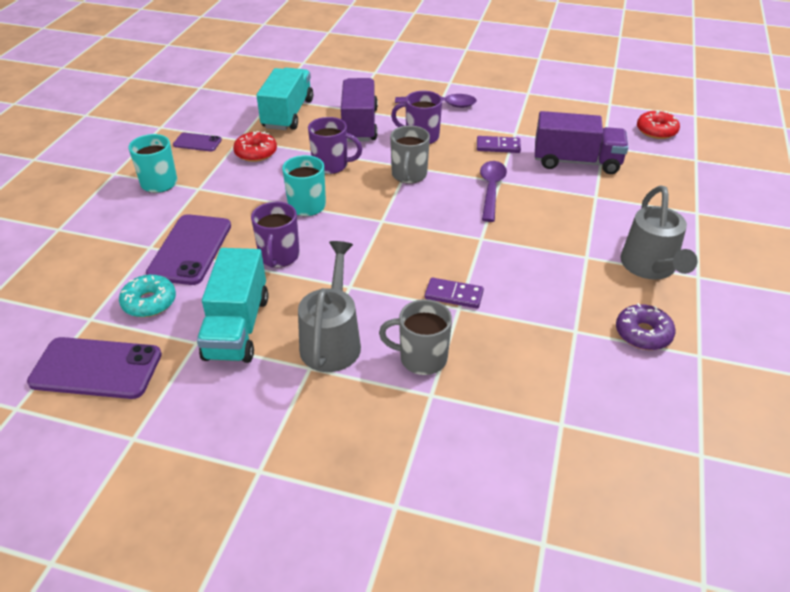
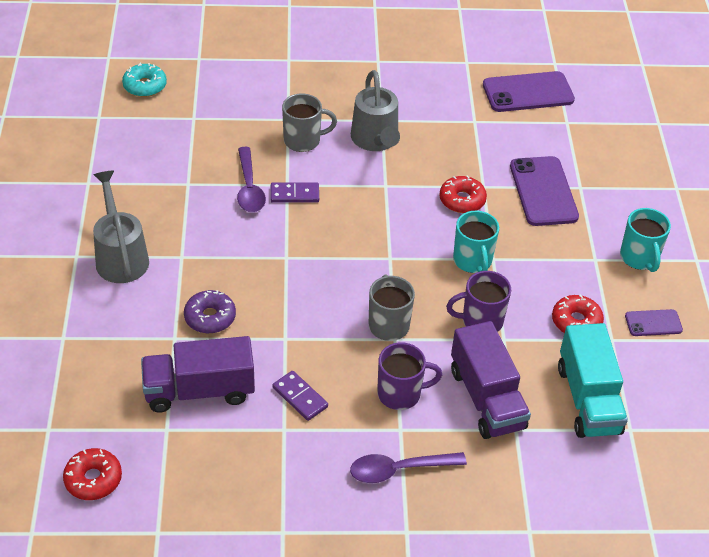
camera: 160 degrees right, 5 degrees up
turquoise donut [119,275,176,317] -> turquoise donut moved to [122,63,167,97]
turquoise truck [197,248,269,363] -> none
purple mug [251,202,300,268] -> red donut [439,175,487,213]
purple domino [477,136,521,153] -> purple domino turned 60 degrees clockwise [273,371,328,421]
purple spoon [480,161,507,222] -> purple spoon moved to [237,147,266,212]
purple donut [616,303,675,350] -> purple donut moved to [184,290,236,334]

